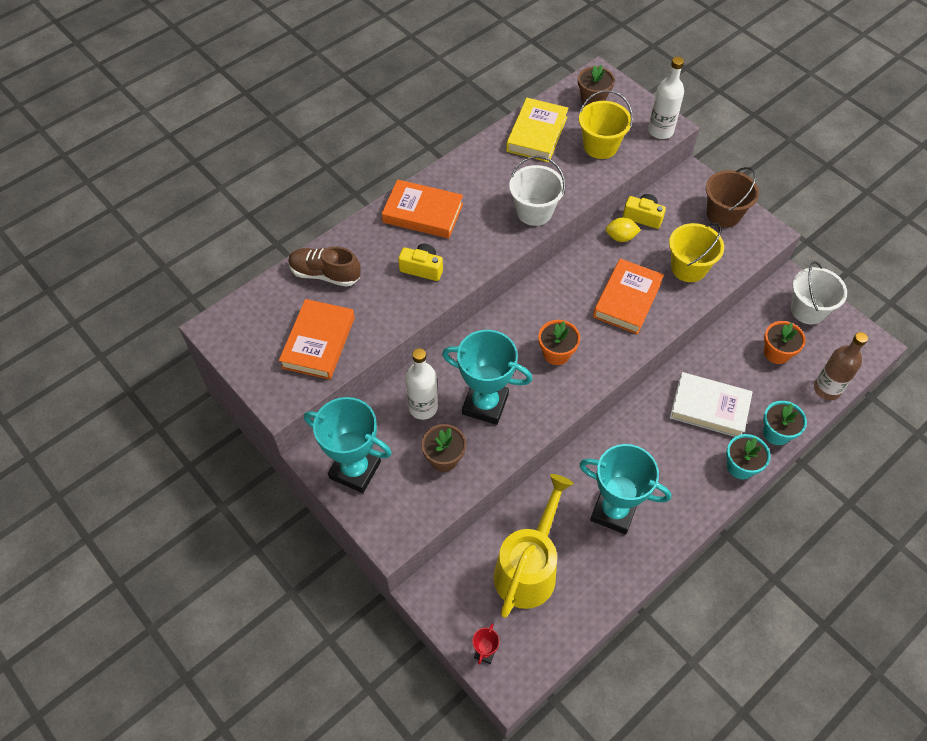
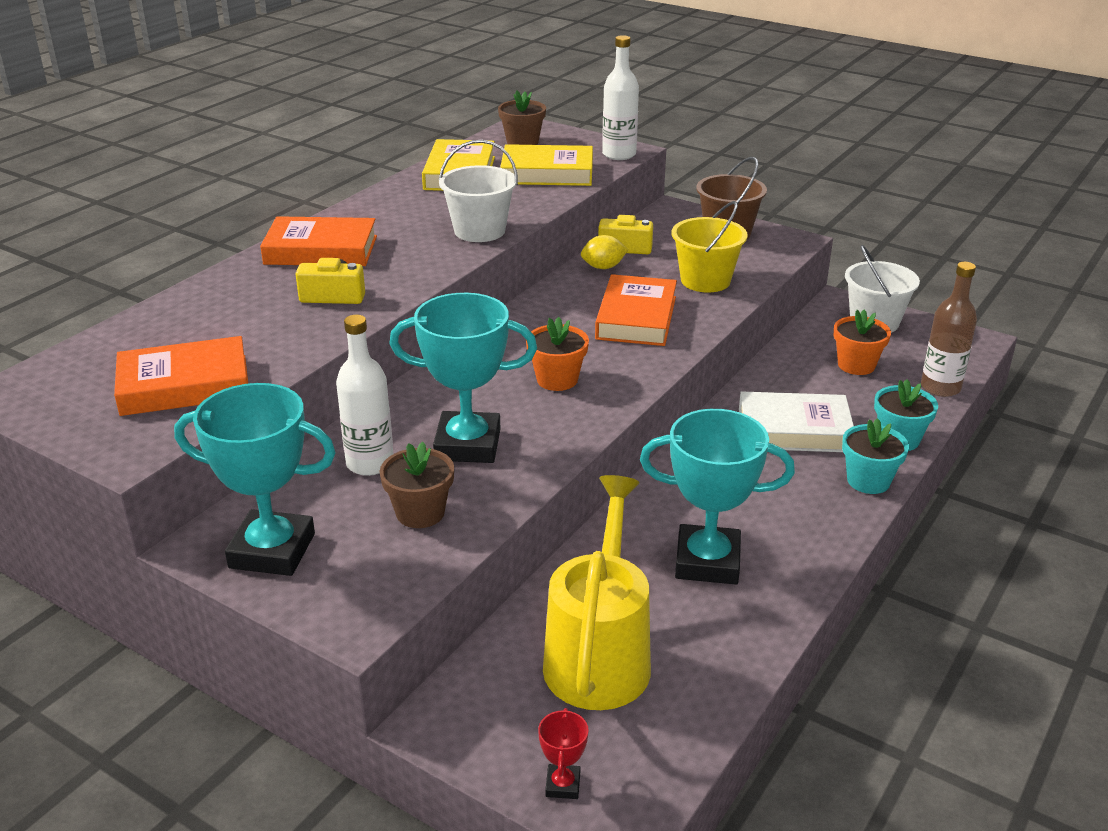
camera: 15 degrees left, 25 degrees down
orange book [279,299,355,380] -> orange book turned 75 degrees clockwise [114,336,248,416]
brown shoe [288,247,361,287] -> none
yellow bucket [579,90,633,159] -> yellow book [500,144,593,186]

